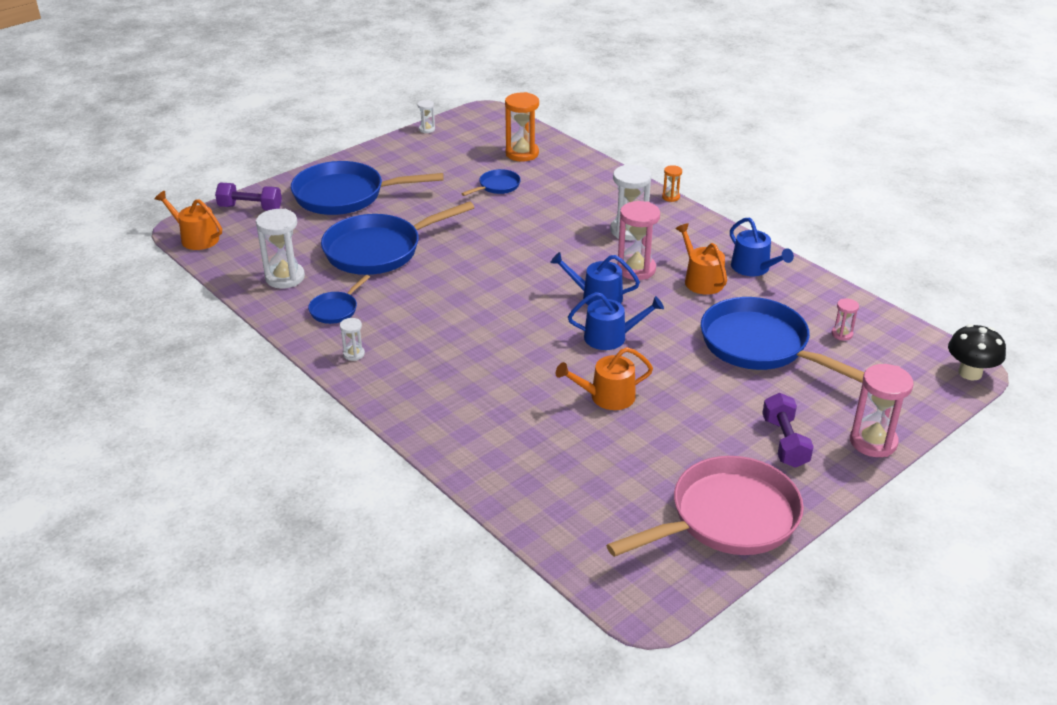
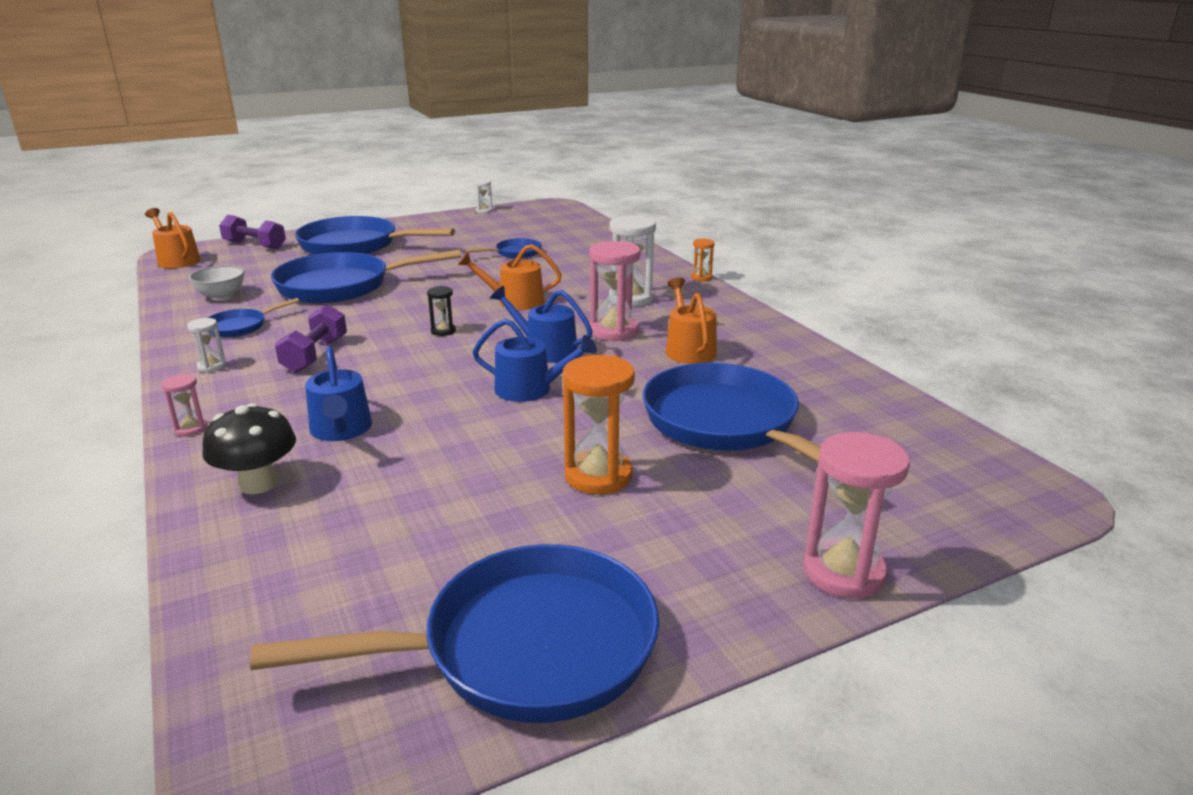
camera: 15 degrees right, 10 degrees down
white hourglass [256,209,305,289] -> white bowl [189,265,245,301]
orange hourglass [505,92,539,162] -> orange hourglass moved to [563,355,635,494]
orange watering can [556,347,653,410] -> orange watering can moved to [458,244,562,310]
pink pan [606,456,804,557] -> blue pan [250,544,659,723]
blue watering can [730,218,794,276] -> blue watering can moved to [305,346,372,441]
purple dumbbell [762,393,814,468] -> purple dumbbell moved to [275,305,347,373]
pink hourglass [832,298,859,341] -> pink hourglass moved to [161,374,208,437]
black mushroom [948,324,1006,380] -> black mushroom moved to [202,403,296,494]
none -> black hourglass [427,286,456,336]

